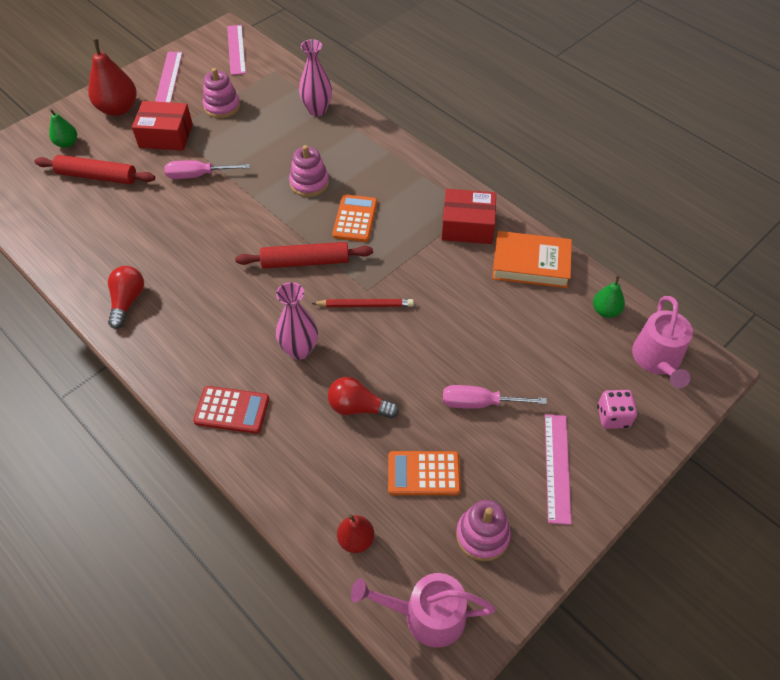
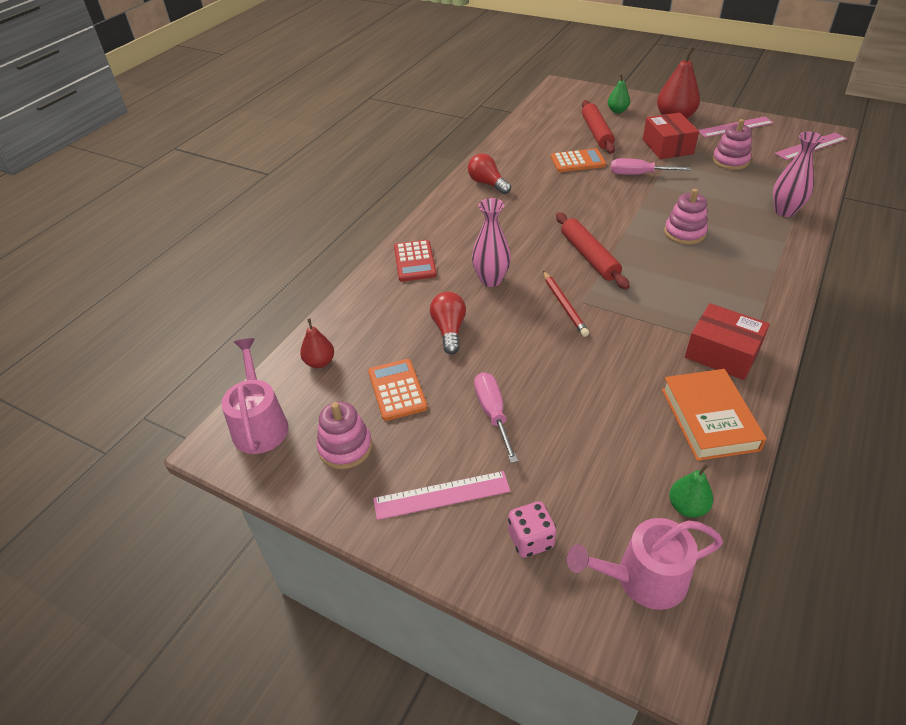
camera: 75 degrees right, 10 degrees down
red light bulb [108,266,144,329] -> red light bulb turned 120 degrees counterclockwise [468,153,511,194]
pink screwdriver [164,160,250,179] -> pink screwdriver turned 60 degrees counterclockwise [611,158,691,175]
orange calculator [332,194,377,242] -> orange calculator moved to [551,148,606,172]
red box [442,189,496,244] -> red box turned 45 degrees counterclockwise [685,303,770,380]

